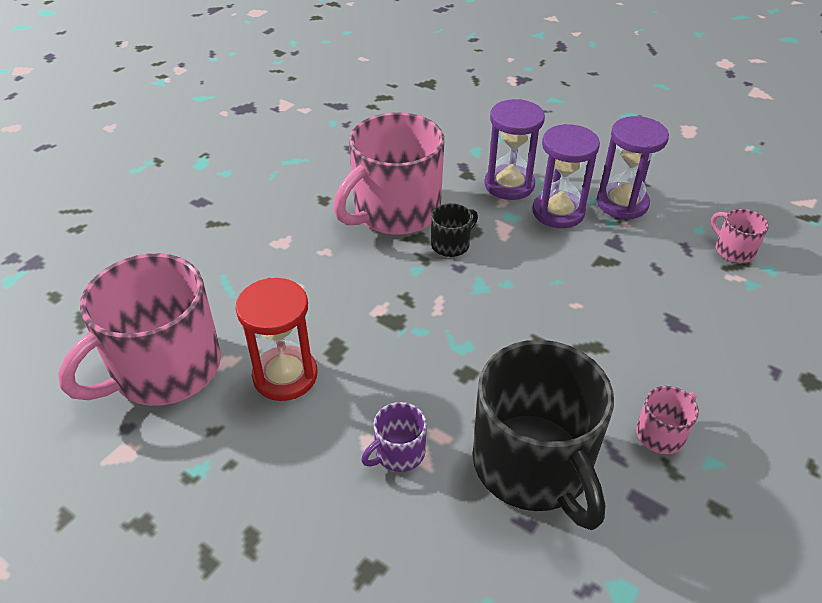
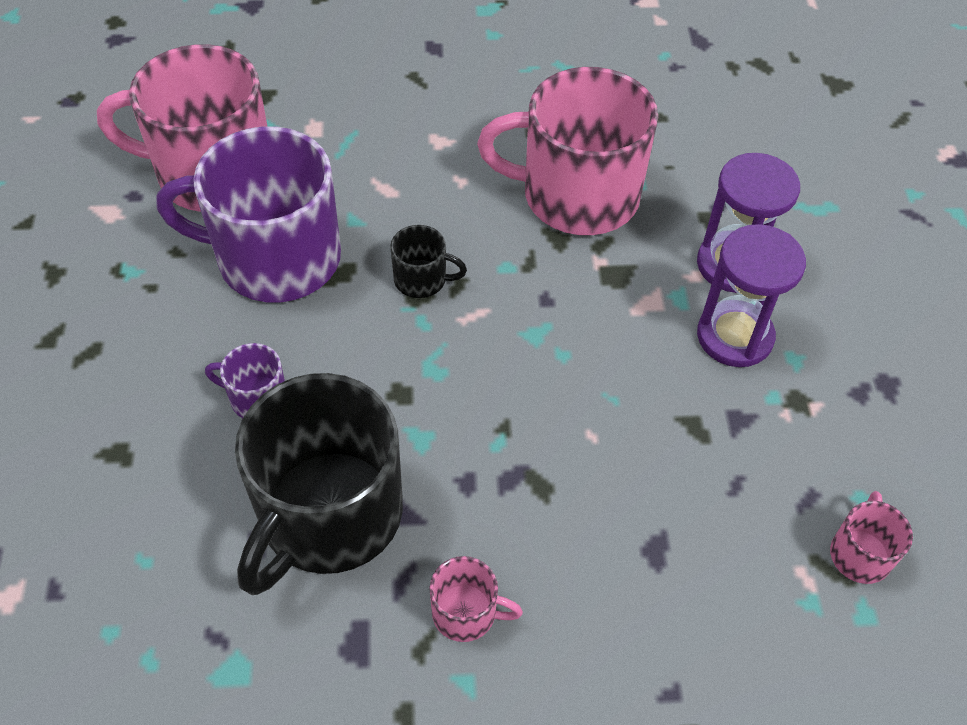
camera: 50 degrees right, 10 degrees up
red hourglass [235,278,317,401] -> purple mug [156,126,341,302]
black mug [431,203,478,257] -> black mug moved to [390,225,467,298]
purple hourglass [597,116,669,219] -> none

